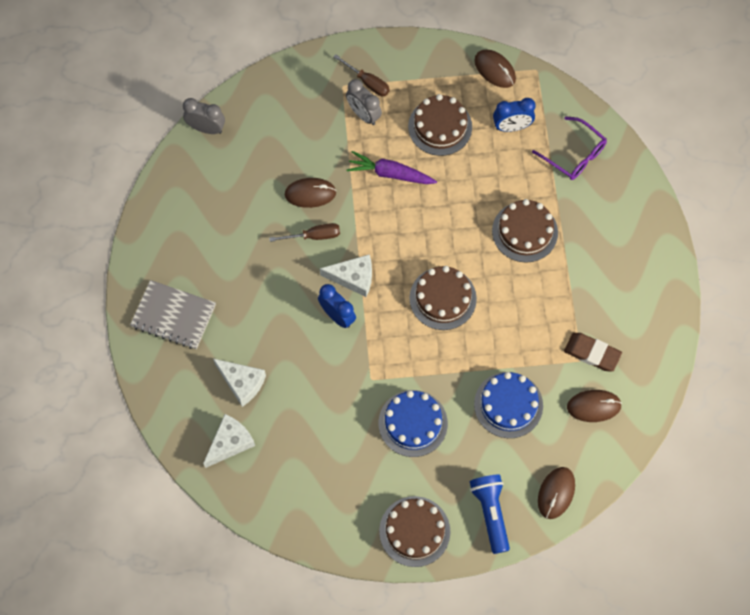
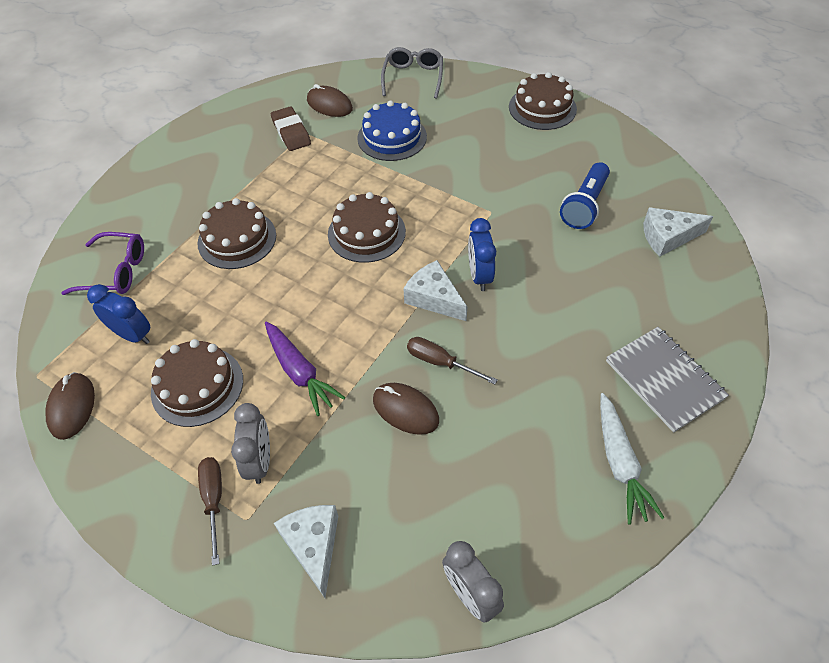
camera: 140 degrees left, 15 degrees down
white cheese [213,359,266,407] -> white cheese moved to [274,505,338,598]
blue cake [379,390,448,457] -> none
blue flashlight [470,474,510,554] -> blue flashlight moved to [560,162,610,229]
purple glasses [532,116,607,180] -> purple glasses turned 105 degrees clockwise [62,232,144,295]
brown mouse [538,467,575,519] -> grey glasses [381,47,443,99]
none -> white carrot [600,393,665,525]

